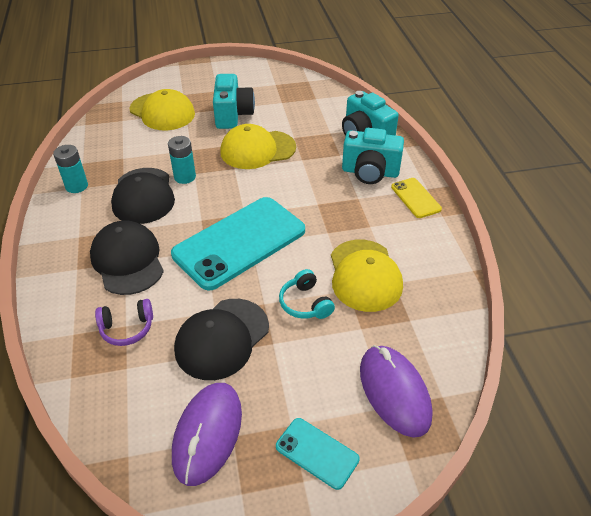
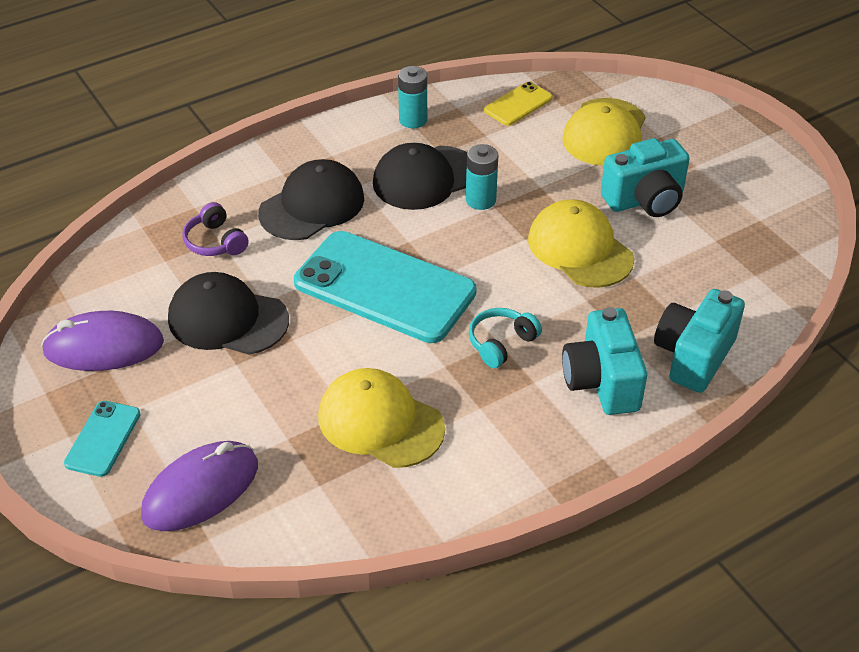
camera: 70 degrees right, 0 degrees up
turquoise headphones [279,269,335,319] -> turquoise headphones moved to [469,308,542,368]
yellow cap [331,240,403,312] -> yellow cap turned 60 degrees clockwise [318,368,445,468]
yellow phone [391,178,442,218] -> yellow phone moved to [484,82,553,126]

